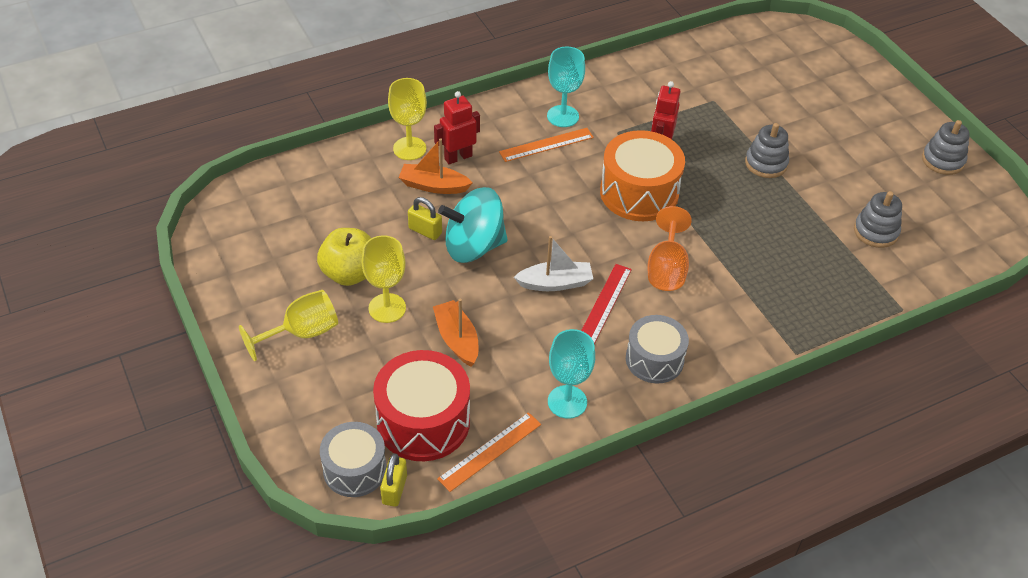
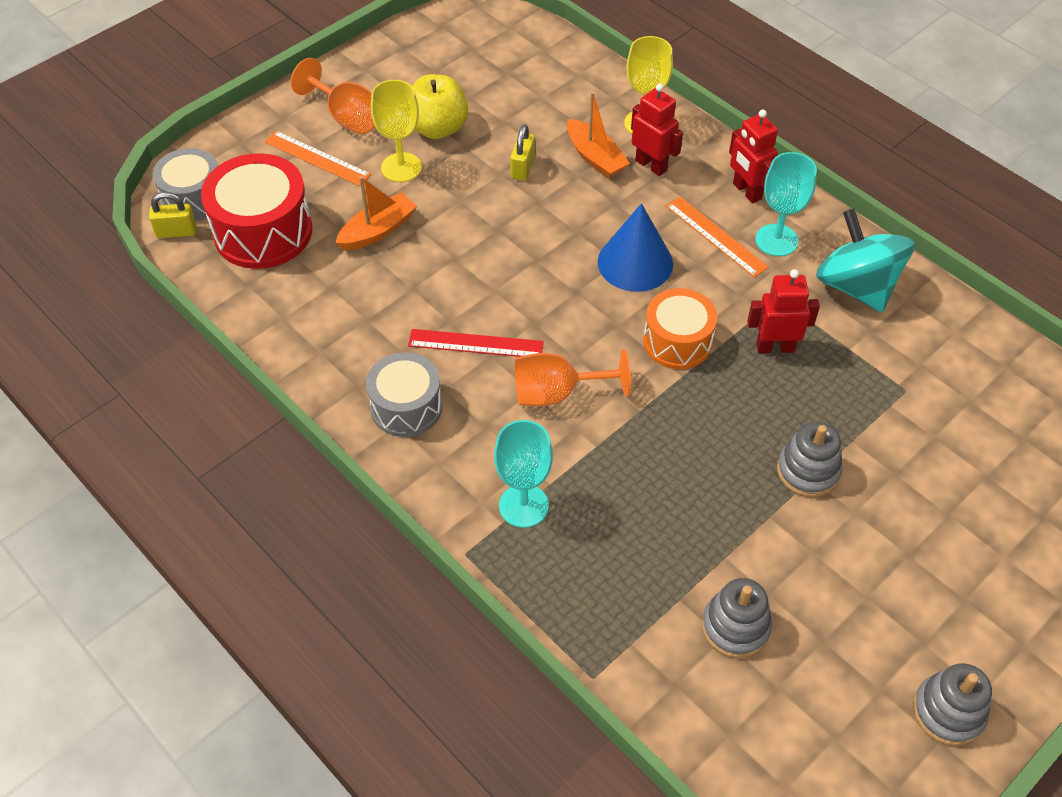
camera: 75 degrees right, 5 degrees up
yellow goblet [239,290,338,361] -> orange goblet [291,58,375,134]
orange boat [399,139,473,194] -> orange boat turned 150 degrees clockwise [567,92,630,178]
orange ruler [437,412,541,492] -> orange ruler moved to [264,131,371,186]
turquoise spinning top [438,187,508,263] -> turquoise spinning top moved to [816,208,915,312]
white boat [514,236,593,291] -> none
turquoise goblet [548,329,595,419] -> turquoise goblet moved to [494,420,553,528]
orange drum [600,130,685,221] -> orange drum [643,288,717,369], size x0.66
none -> blue cone [598,203,673,292]
none -> red robot [729,110,778,203]

